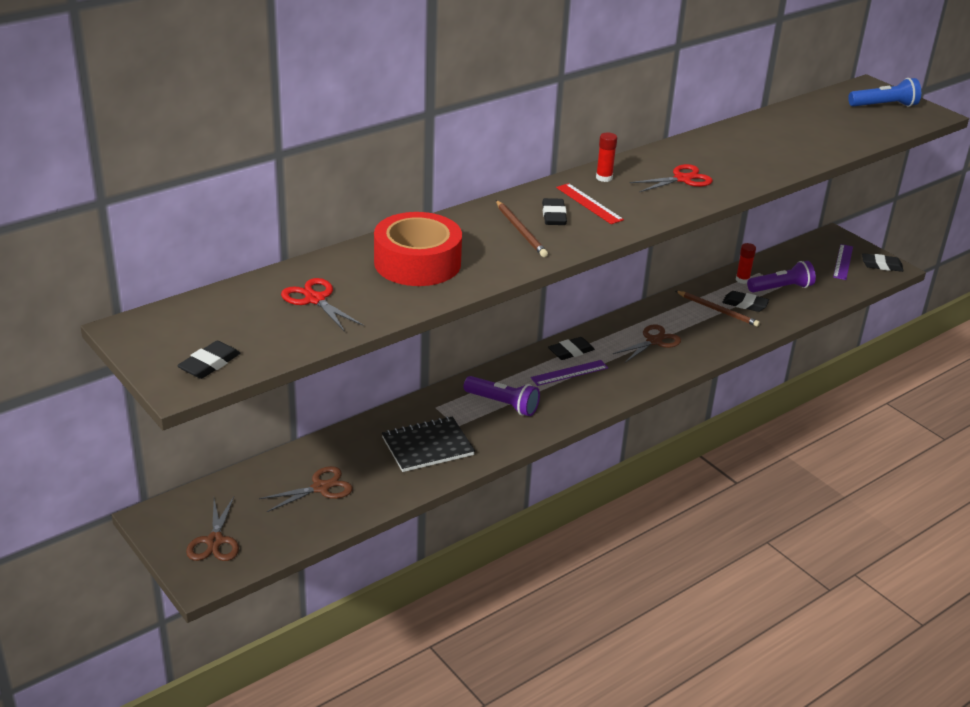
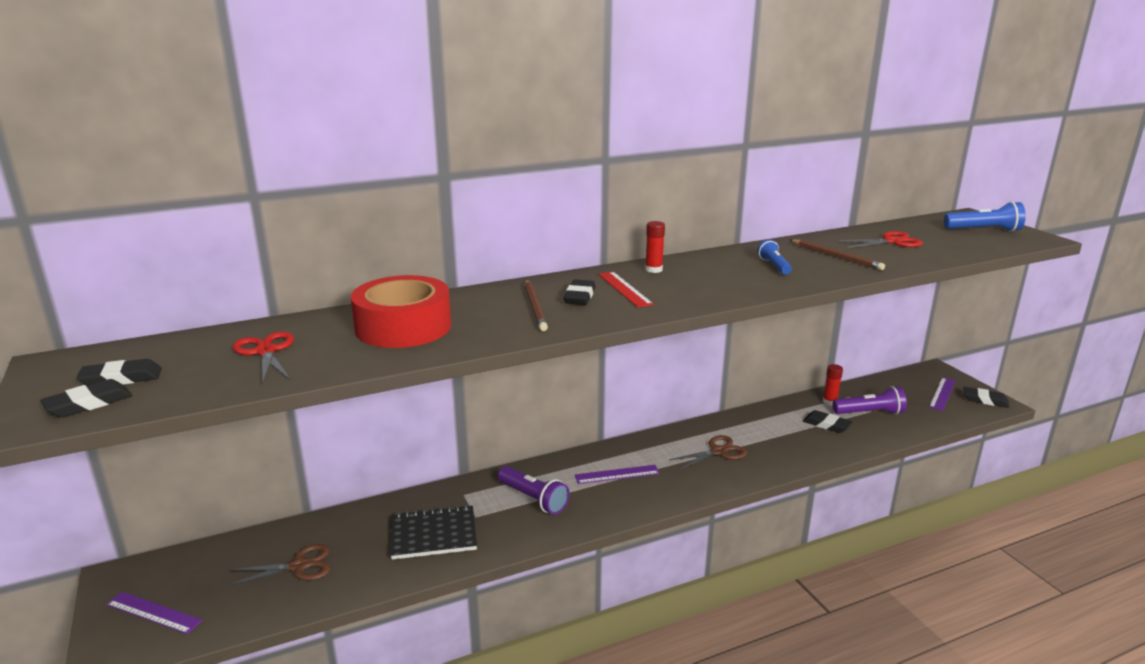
camera: 15 degrees right, 10 degrees down
brown scissors [186,497,239,561] -> purple ruler [106,592,203,634]
black eraser [548,337,595,360] -> black eraser moved to [77,359,162,386]
red scissors [630,164,713,192] -> red scissors moved to [839,231,923,248]
brown pencil [676,291,760,327] -> brown pencil moved to [790,239,885,270]
none -> blue flashlight [758,239,792,275]

